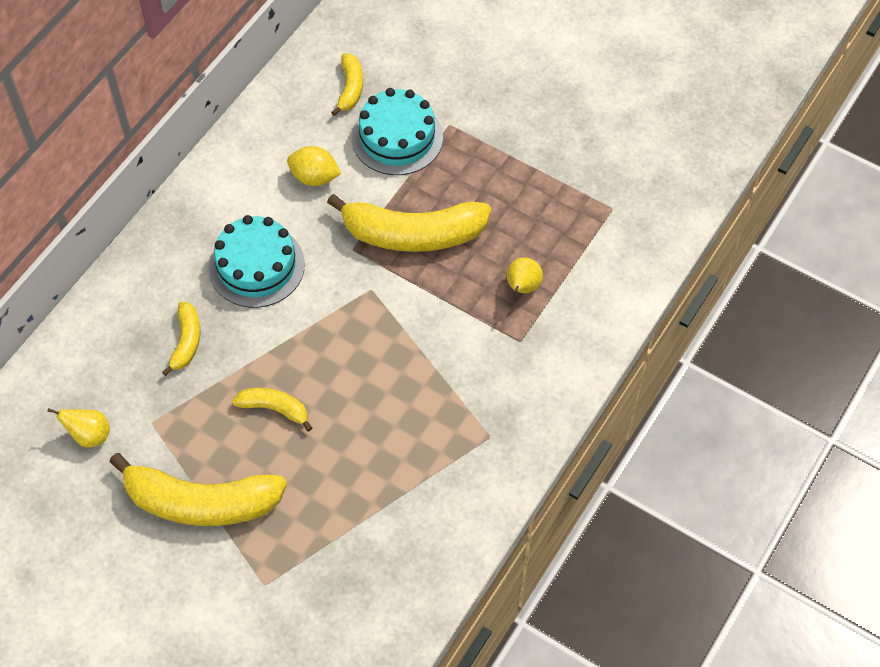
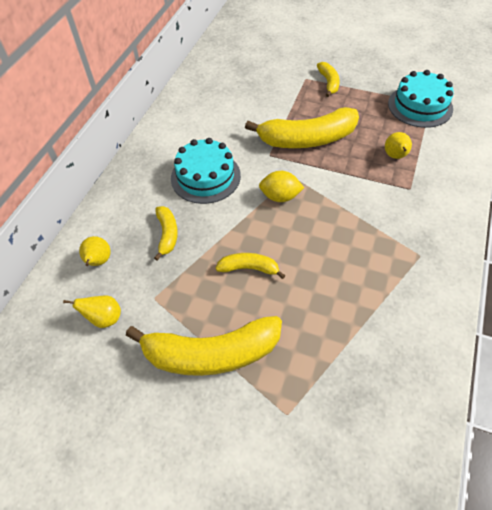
camera: 10 degrees left, 5 degrees down
yellow lemon [287,146,341,186] -> yellow lemon moved to [259,171,304,202]
yellow banana [331,53,363,116] -> yellow banana moved to [317,62,340,97]
turquoise cake [352,88,443,175] -> turquoise cake moved to [388,70,454,128]
none -> yellow pear [79,236,111,266]

